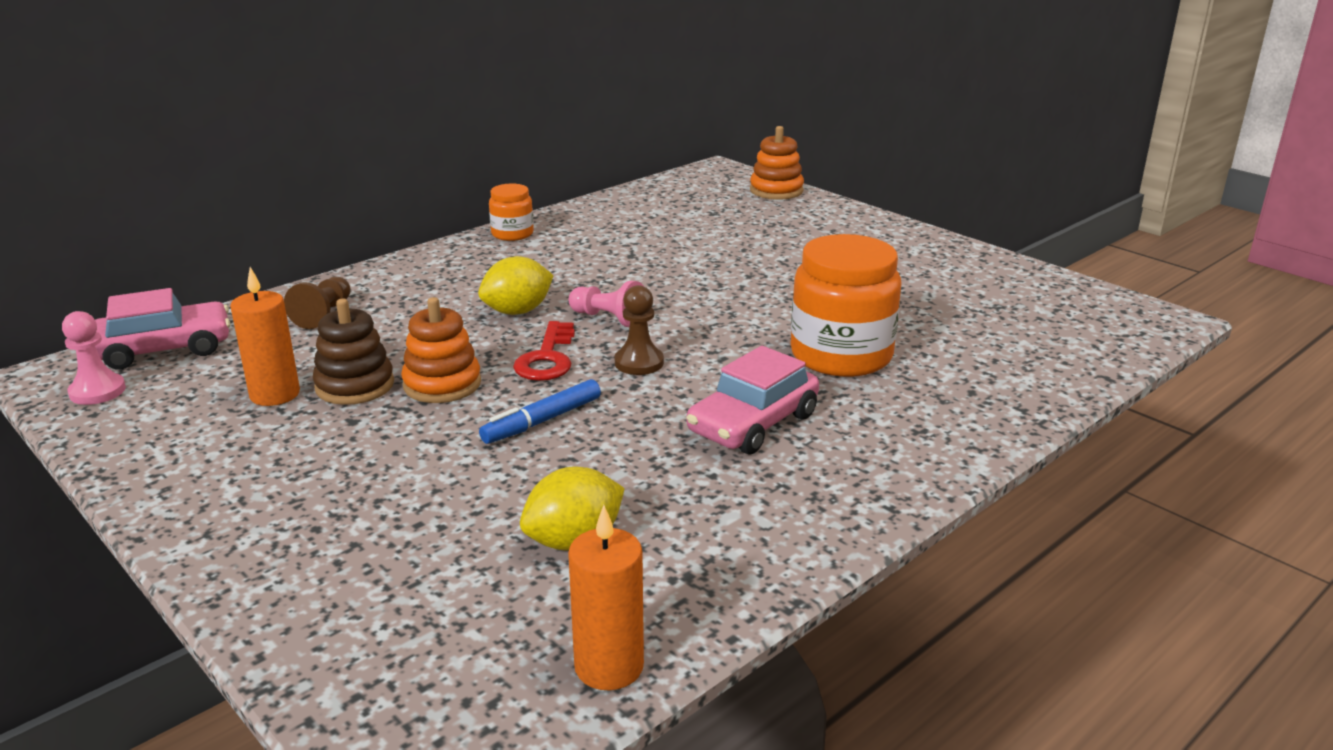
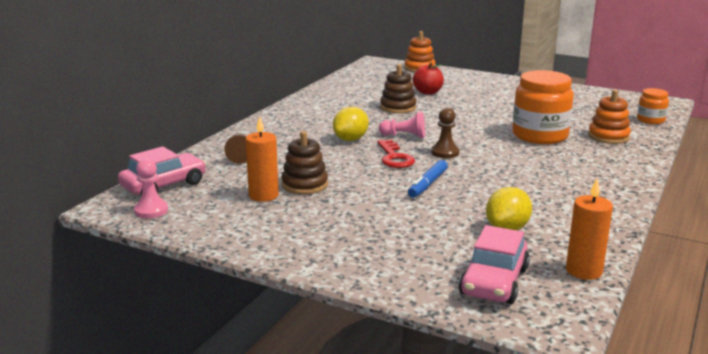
camera: 20 degrees left, 5 degrees down
orange stacking toy [401,297,481,403] -> orange stacking toy moved to [588,90,631,144]
orange jar [489,183,534,241] -> orange jar moved to [637,88,669,124]
pink car [687,346,819,454] -> pink car moved to [459,225,530,304]
none -> brown stacking toy [380,64,416,113]
none -> red apple [413,62,444,95]

